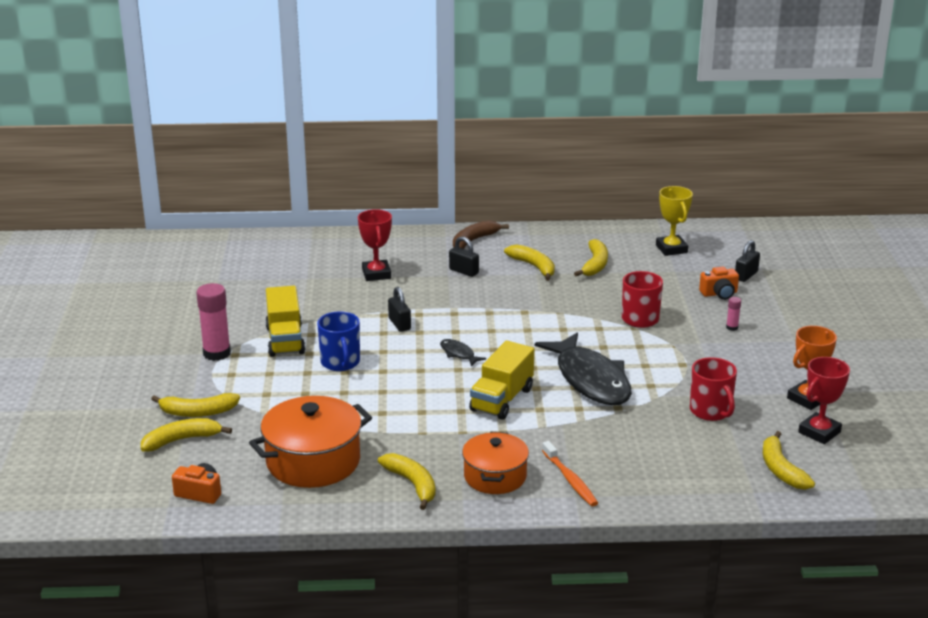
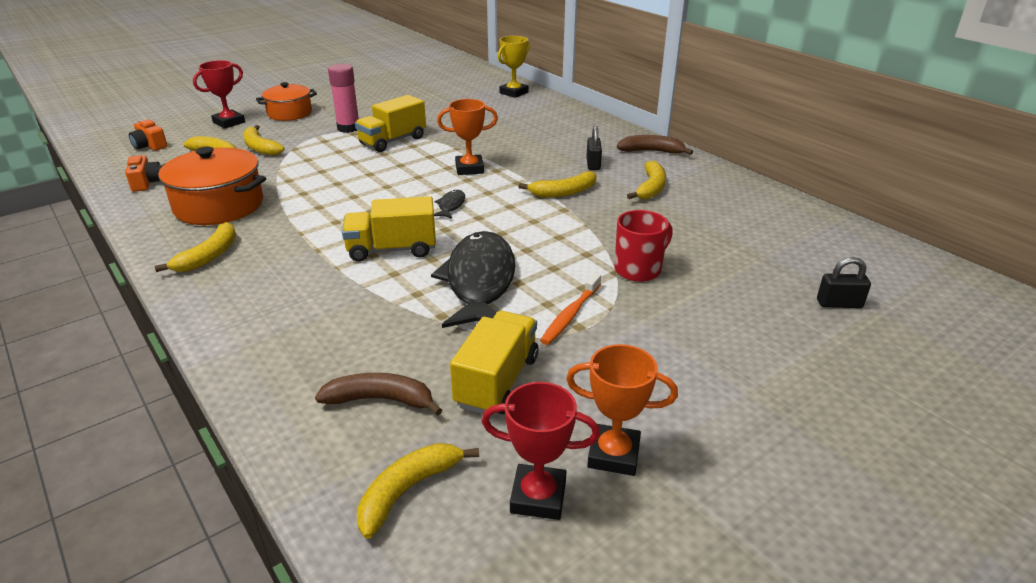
camera: 55 degrees right, 5 degrees up
blue mug [317,311,360,371] -> none
red trophy [358,209,392,281] -> red trophy moved to [193,60,245,129]
black padlock [388,287,411,332] -> orange trophy [437,99,498,175]
orange pot [462,432,529,494] -> orange pot moved to [256,82,317,121]
black fish [535,332,632,405] -> black fish turned 150 degrees clockwise [431,231,515,328]
orange toothbrush [542,441,598,506] -> orange toothbrush moved to [540,273,601,345]
yellow banana [574,239,608,276] -> yellow banana moved to [518,171,597,198]
yellow trophy [656,186,693,256] -> yellow trophy moved to [498,36,530,98]
red mug [690,357,737,421] -> yellow truck [450,311,538,414]
orange camera [699,267,739,300] -> orange camera moved to [129,119,167,151]
pink glue stick [726,297,741,331] -> none
none -> brown banana [315,373,442,416]

